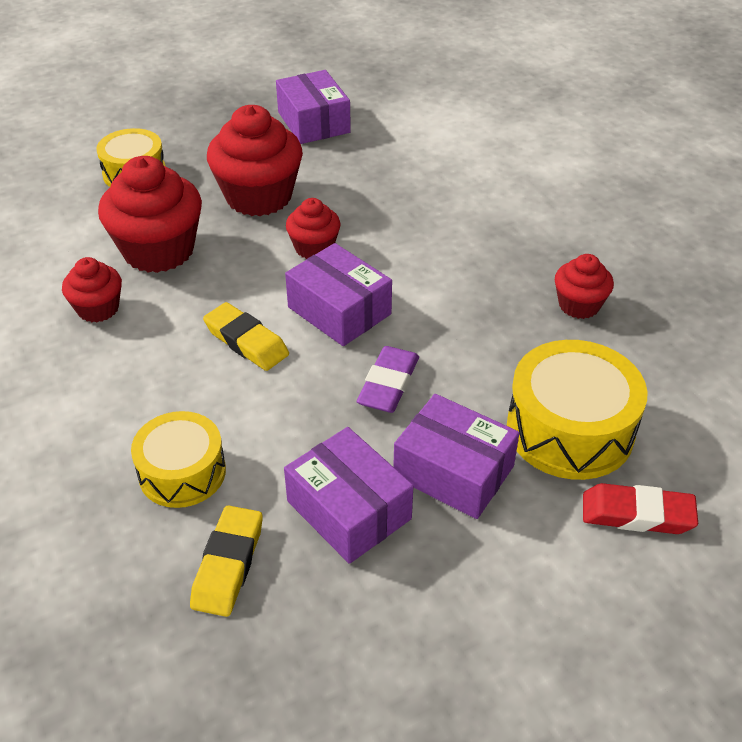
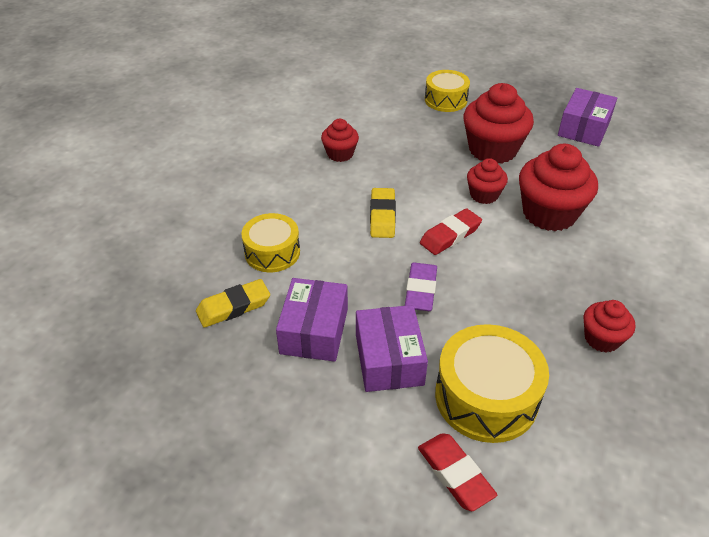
camera: 50 degrees right, 0 degrees up
red cupcake [98,156,202,273] -> red cupcake moved to [519,144,598,231]
purple box [285,243,392,346] -> red eraser [420,208,482,255]
purple eraser [357,346,419,413] -> purple eraser turned 60 degrees counterclockwise [405,263,437,311]

